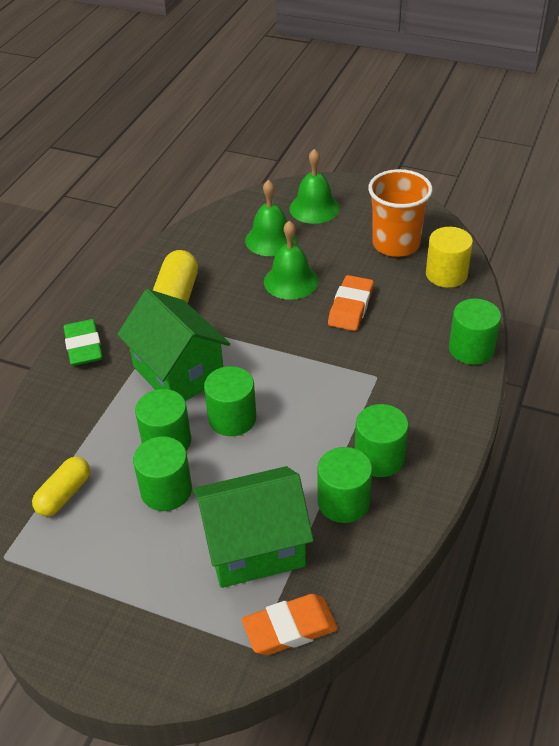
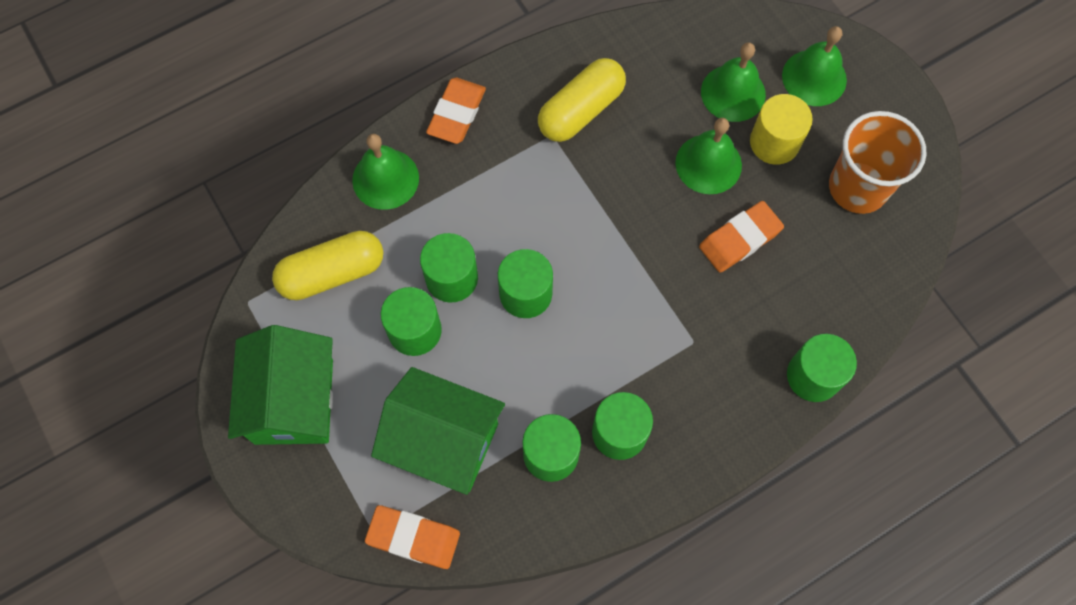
camera: 35 degrees right, 25 degrees up
yellow capsule [32,457,90,516] -> yellow capsule [272,231,383,300], size x1.52
green eraser [63,319,103,366] -> orange eraser [426,77,486,144]
green house [117,289,230,401] -> green house moved to [228,325,333,445]
yellow cylinder [426,227,473,288] -> yellow cylinder moved to [750,94,813,165]
none -> green bell [352,134,419,210]

